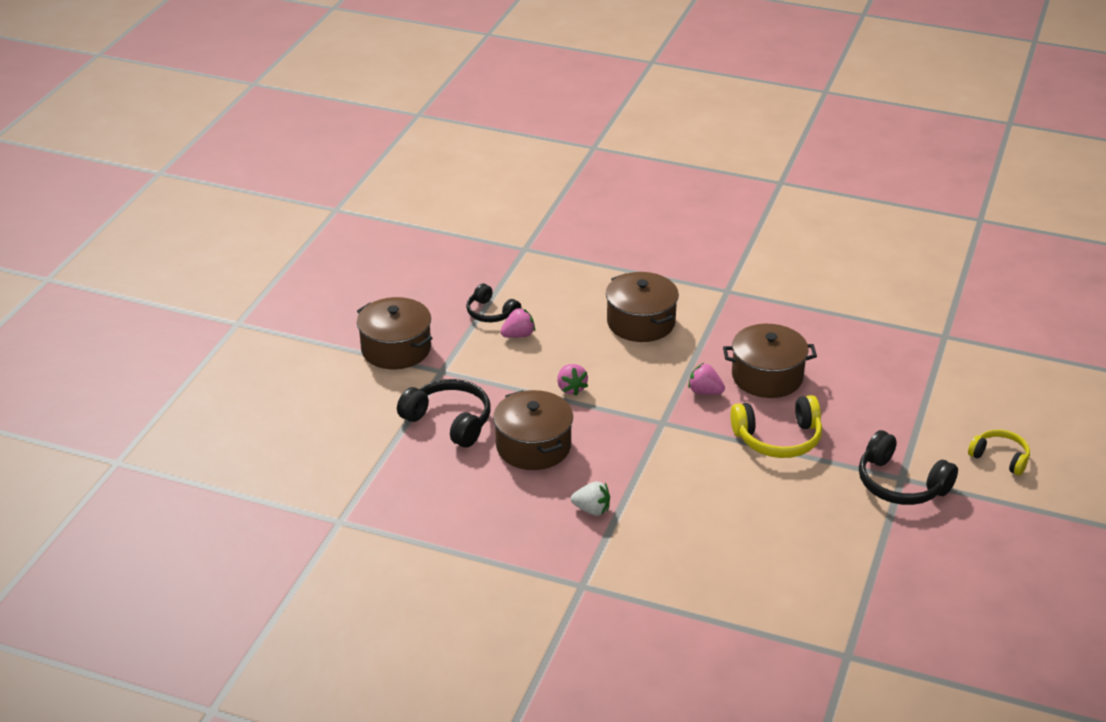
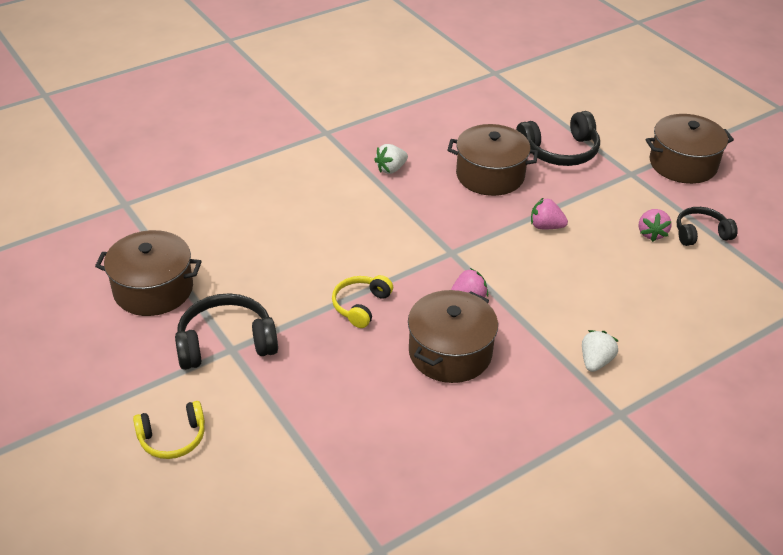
camera: 125 degrees right, 5 degrees up
brown pot [606,272,679,342] -> brown pot moved to [95,230,202,316]
yellow headphones [730,395,822,458] -> yellow headphones [332,275,393,328], size x0.64
none -> white strawberry [582,330,618,372]

